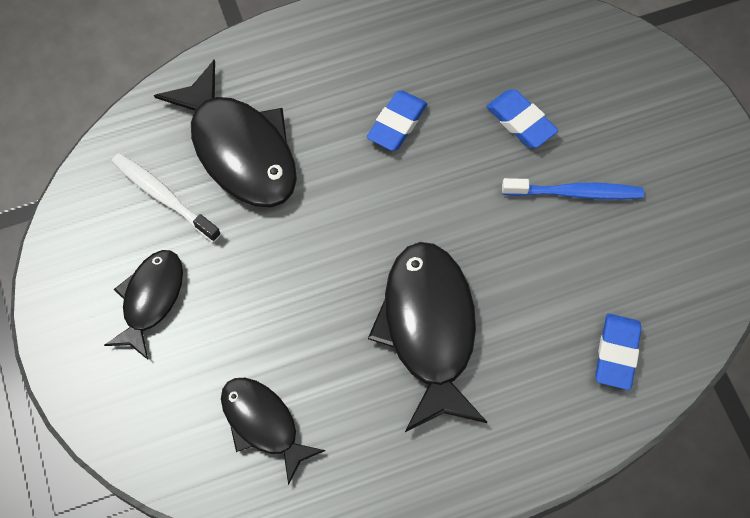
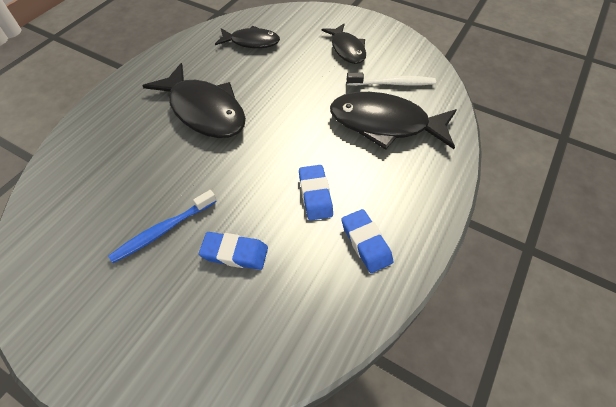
camera: 140 degrees right, 10 degrees down
blue eraser [595,314,642,390] -> blue eraser moved to [341,209,393,273]

